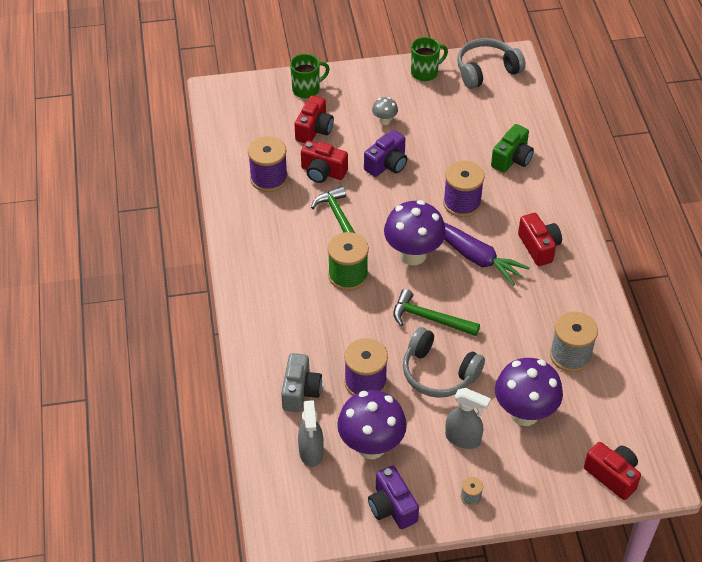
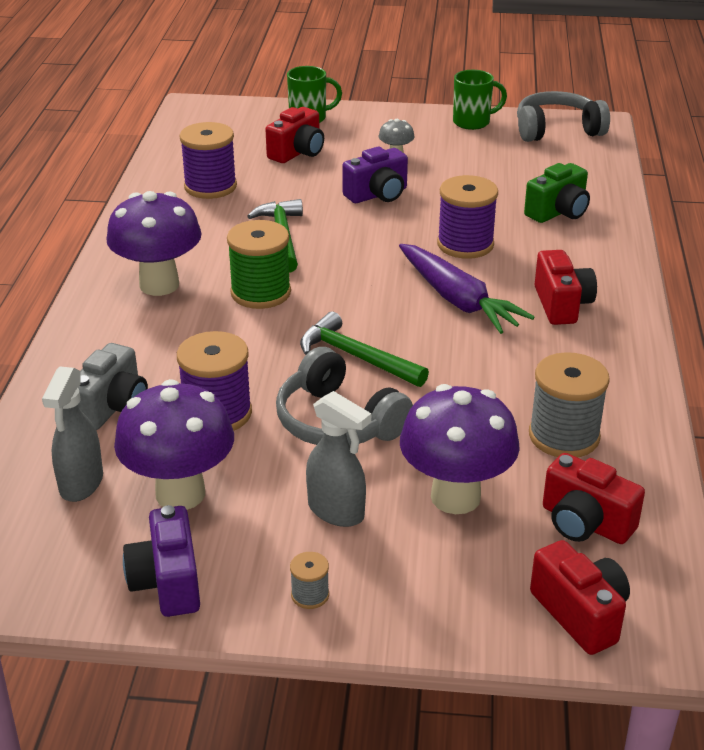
camera: 15 degrees right, 15 degrees down
red camera [301,141,348,183] -> red camera moved to [543,453,645,544]
purple mushroom [384,200,446,265] -> purple mushroom moved to [106,191,202,296]

